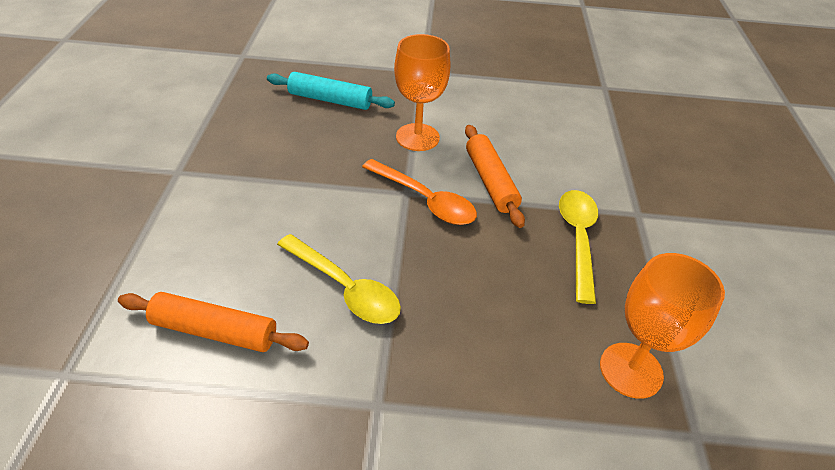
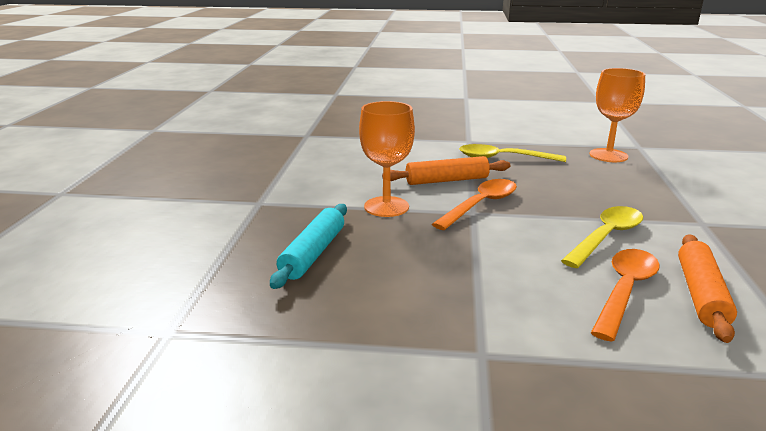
camera: 85 degrees left, 20 degrees down
none -> orange spoon [591,249,660,341]

